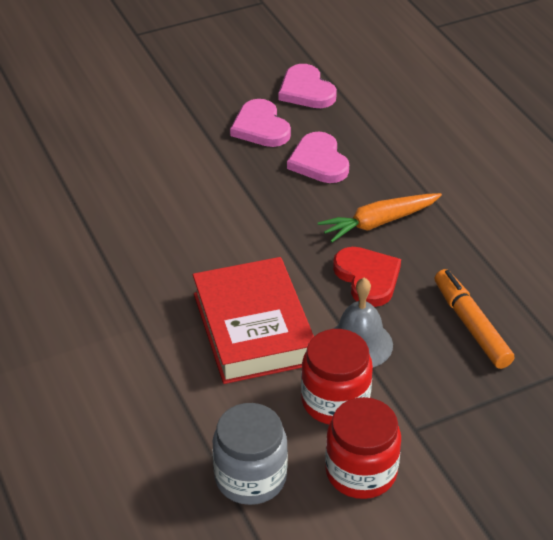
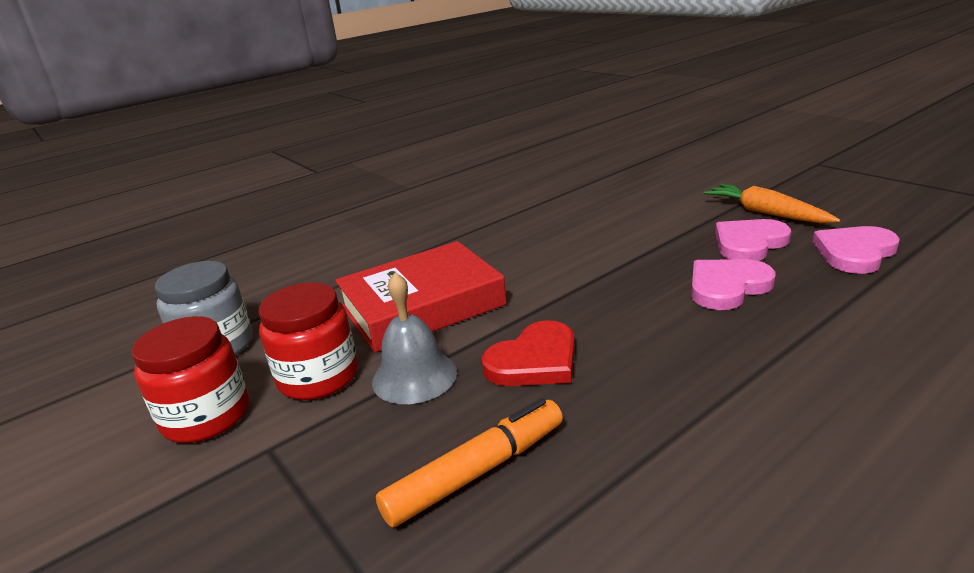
camera: 80 degrees right, 15 degrees down
orange carrot [318,193,442,243] -> orange carrot moved to [703,184,840,223]

